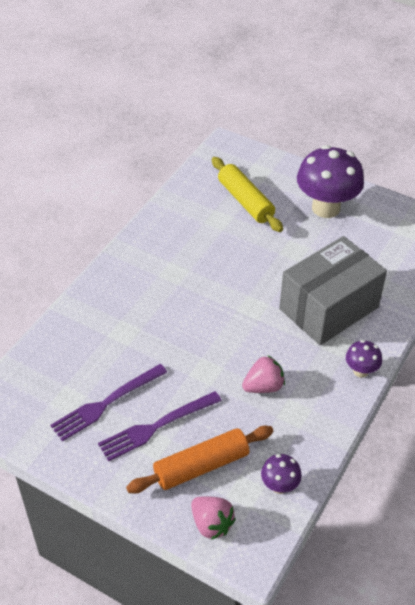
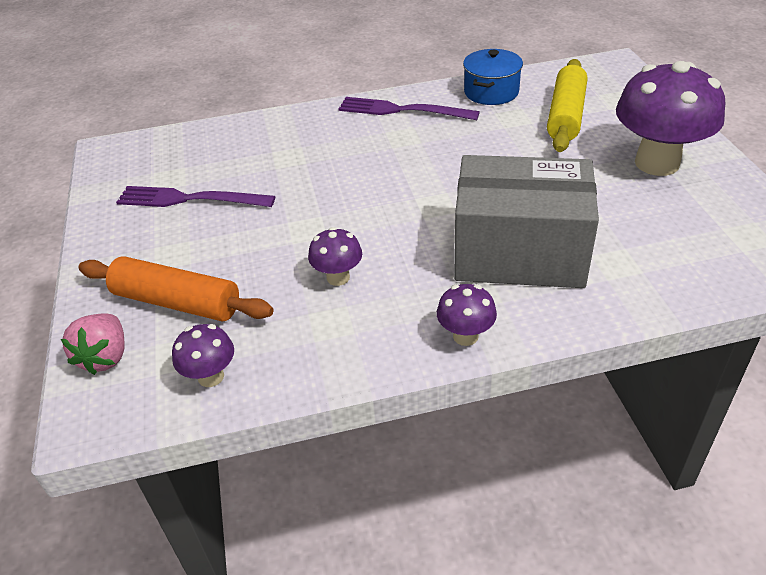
camera: 50 degrees right, 5 degrees down
purple fork [98,391,222,461] -> purple fork moved to [339,97,480,120]
pink strawberry [242,355,285,393] -> purple mushroom [308,227,362,286]
none -> blue pot [463,49,523,105]

